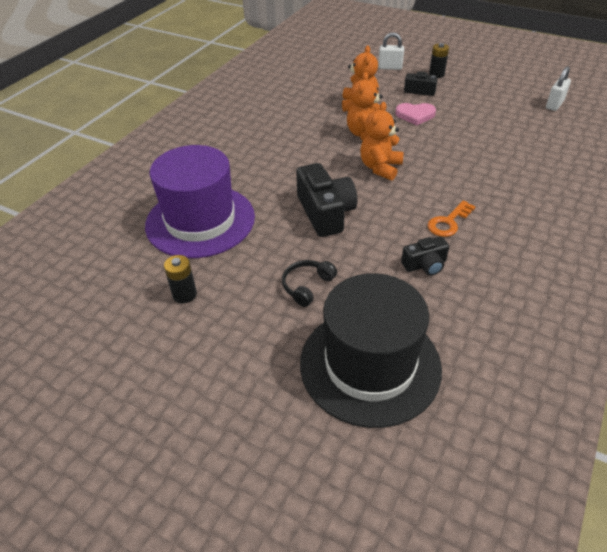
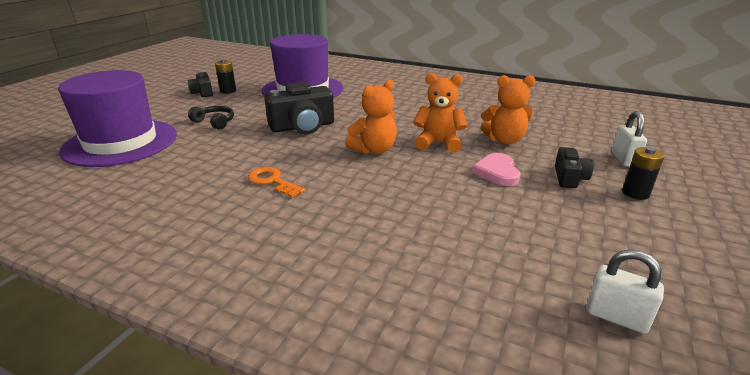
camera: 85 degrees right, 15 degrees down
black hat [300,273,442,428] -> purple hat [58,70,177,167]
orange teddy bear [360,102,404,180] -> orange teddy bear turned 120 degrees clockwise [345,80,397,154]
black camera [401,236,449,276] -> black camera moved to [188,72,213,97]

